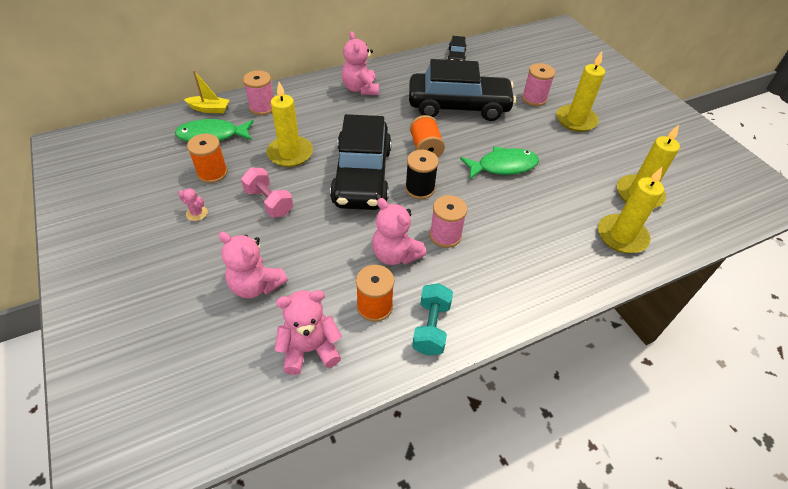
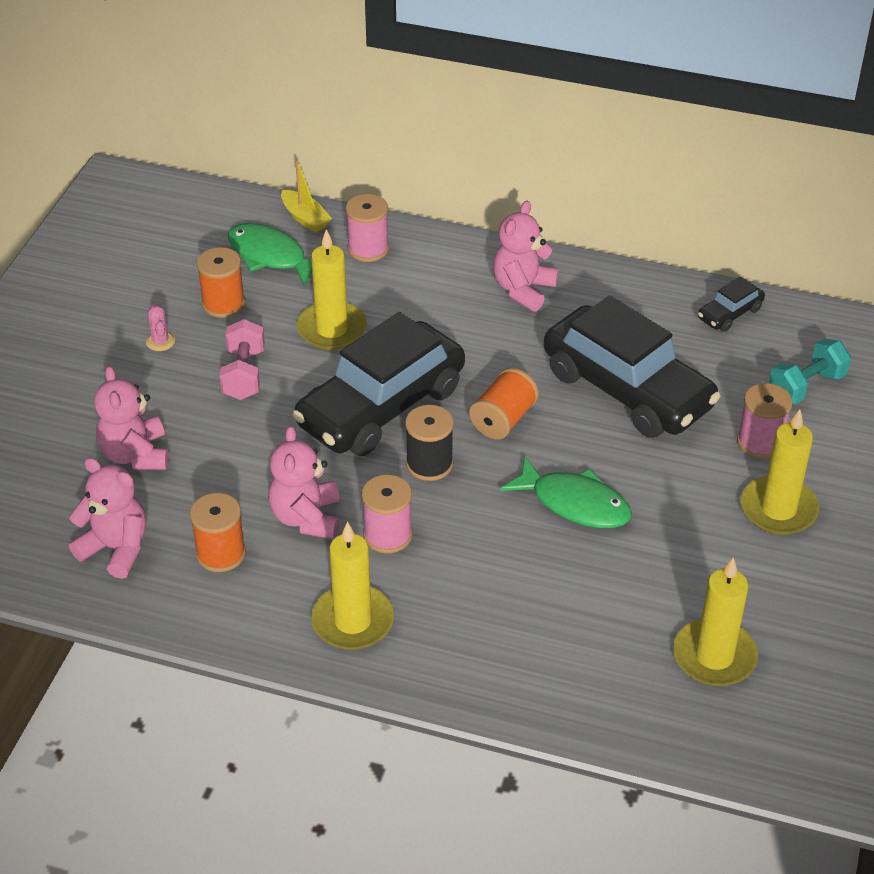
camera: 45 degrees right, 5 degrees down
turquoise dumbbell [412,283,453,355] -> turquoise dumbbell moved to [769,339,851,404]
yellow candle [598,167,664,253] -> yellow candle moved to [311,522,394,650]

